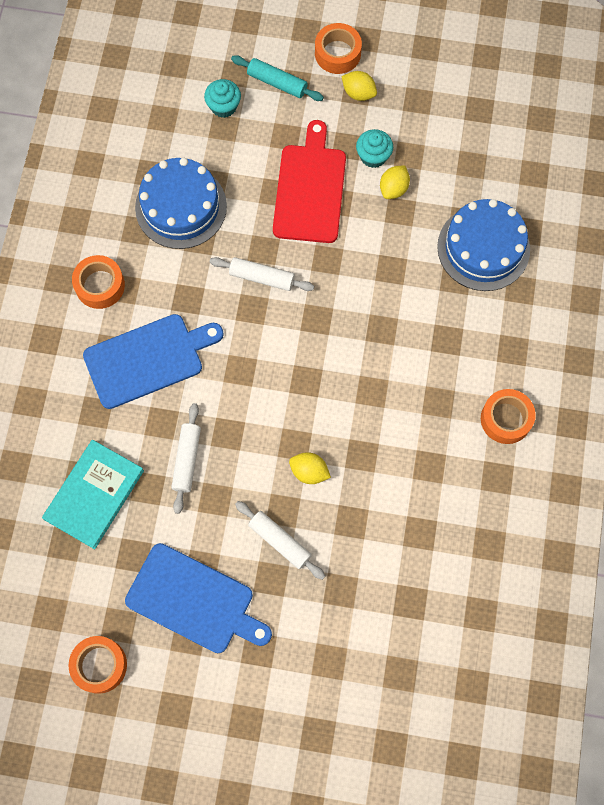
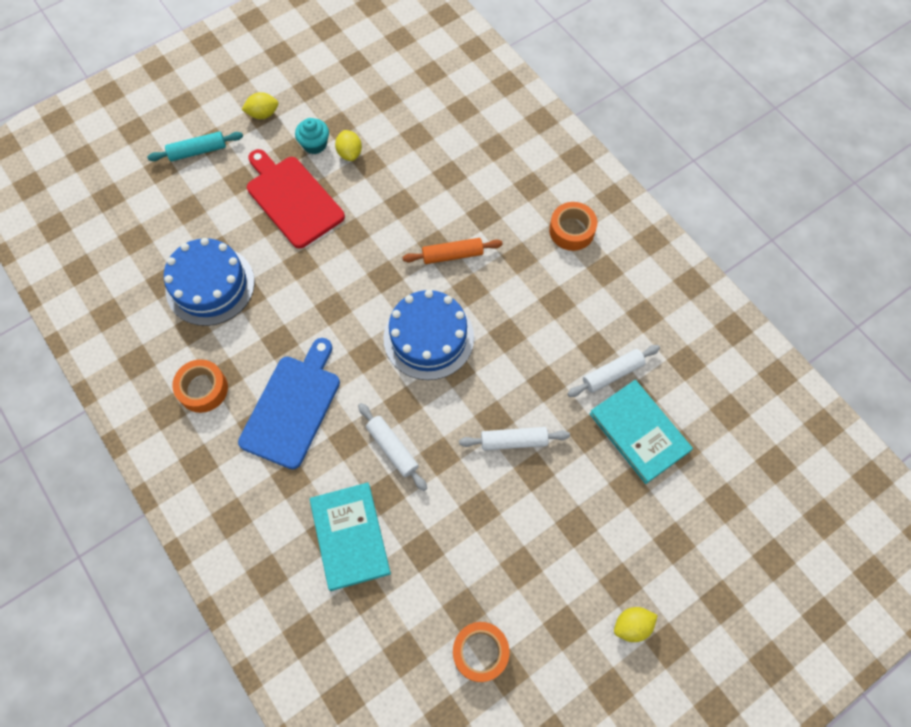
camera: 45 degrees left, 5 degrees down
blue cutting board [125,543,272,653] -> none
turquoise cupcake [204,79,241,118] -> none
white rolling pin [210,257,314,291] -> white rolling pin moved to [567,345,660,397]
yellow lemon [289,452,331,484] -> yellow lemon moved to [614,607,658,642]
orange tape [315,23,362,74] -> none
blue cake [437,199,530,291] -> blue cake moved to [383,290,474,380]
none -> orange rolling pin [403,238,503,264]
none -> turquoise book [589,380,693,484]

